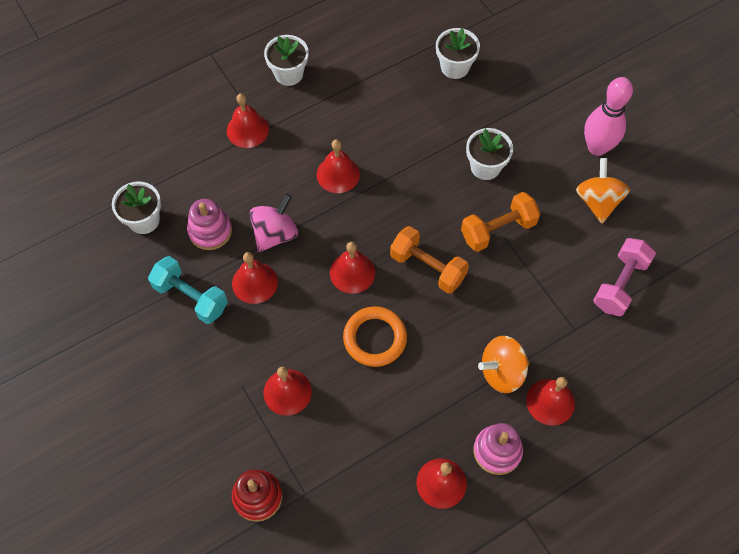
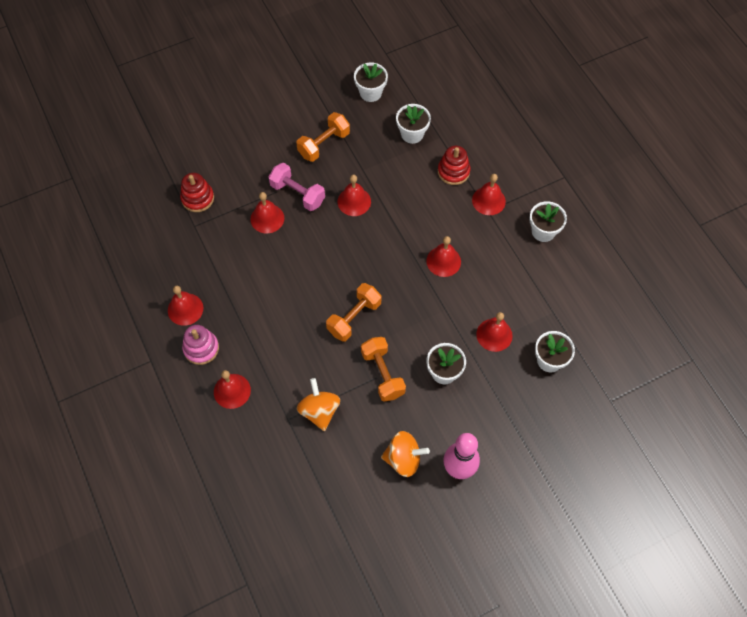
camera: 95 degrees right, 0 degrees up
turquoise dumbbell [148,256,228,324] -> none
pink stacking toy [187,199,232,250] -> none
pink spinning top [250,194,298,252] -> none
red bell [330,242,375,294] -> red bell moved to [476,312,513,352]
orange ring [343,306,407,367] -> none
orange spinning top [478,336,529,393] -> orange spinning top moved to [297,378,340,431]
pink dumbbell [593,238,656,316] -> pink dumbbell moved to [269,163,325,211]
none -> orange dumbbell [296,112,350,162]
none -> white flower pot [354,63,388,102]
none -> red stacking toy [438,146,470,185]

